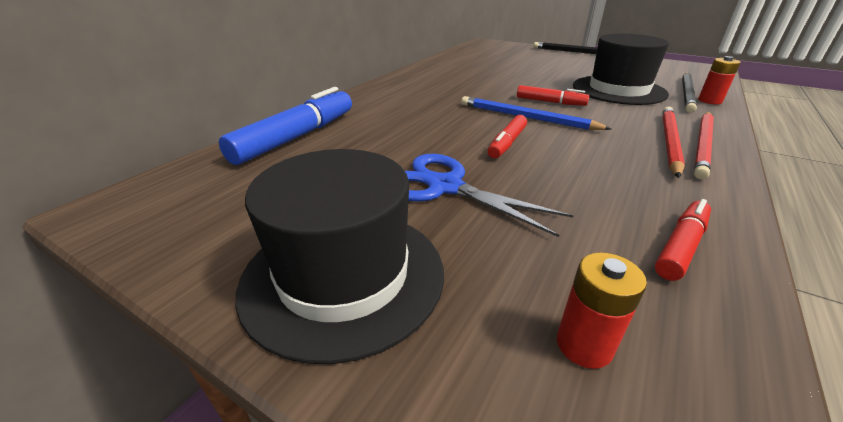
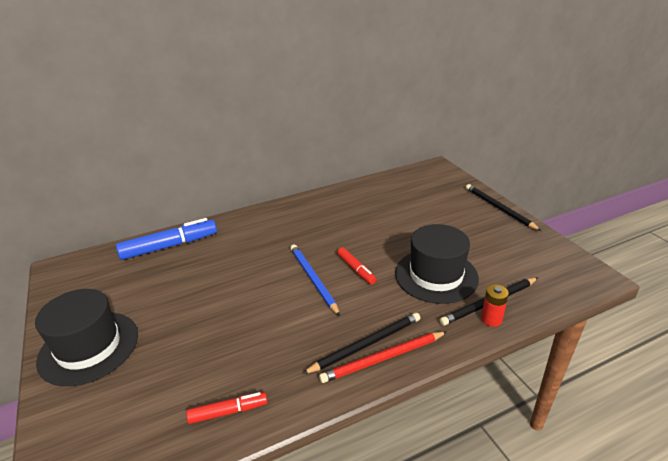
camera: 35 degrees right, 0 degrees up
blue scissors [405,154,574,237] -> none
red marker [488,115,527,158] -> none
red battery [557,252,647,369] -> none
red pencil [662,106,685,178] -> black pencil [302,313,420,374]

